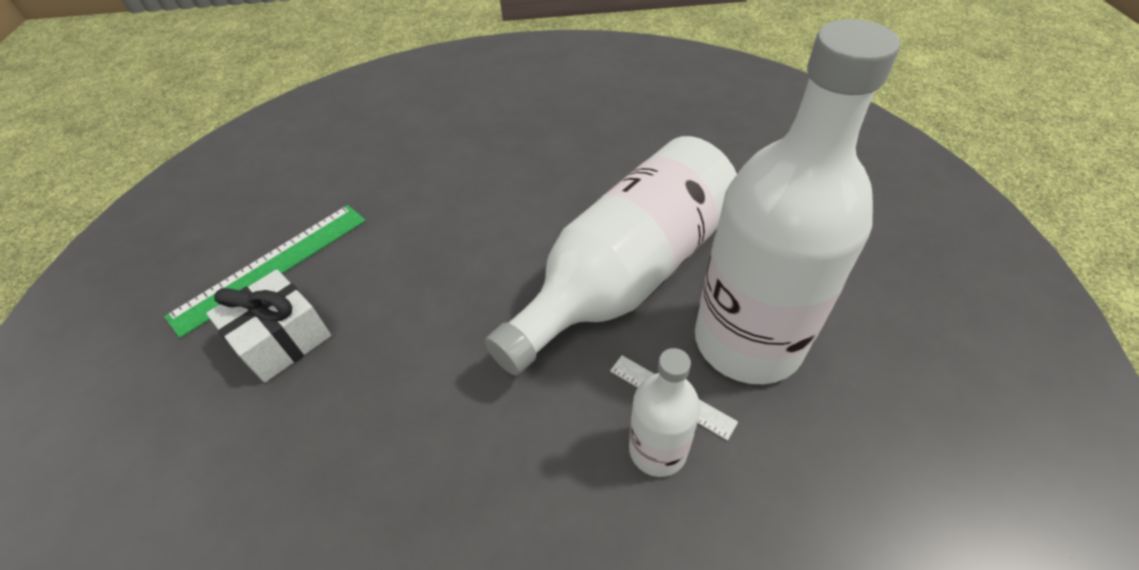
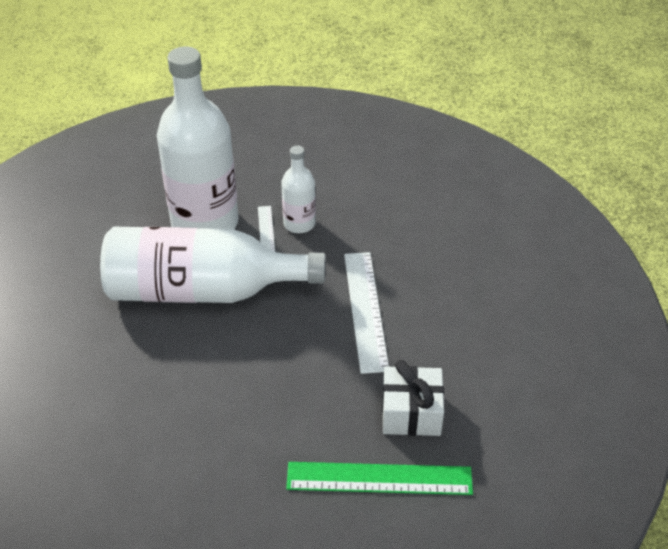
camera: 135 degrees left, 5 degrees down
none -> white ruler [344,252,389,374]

